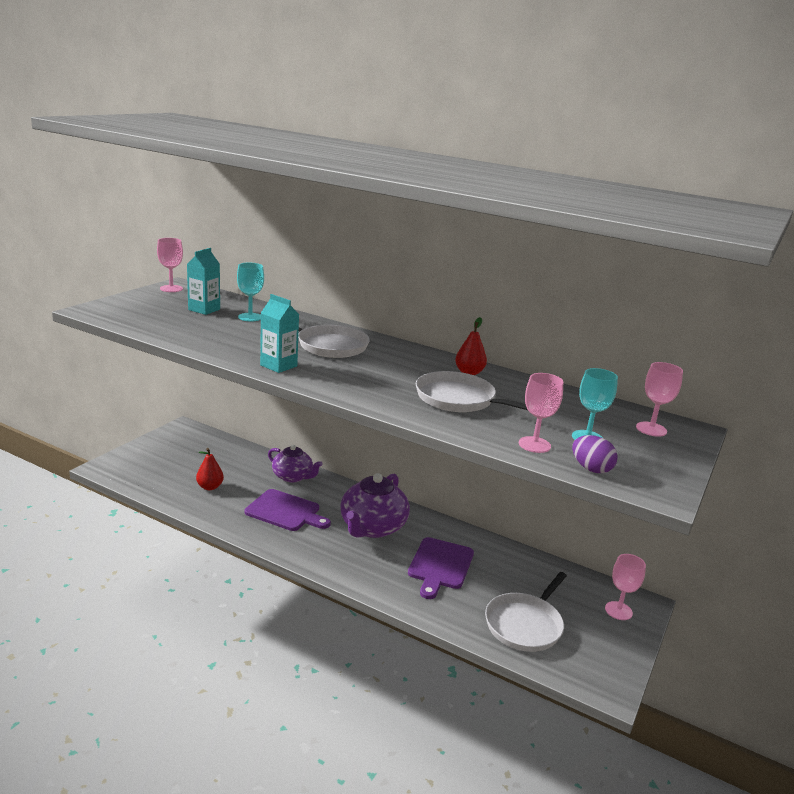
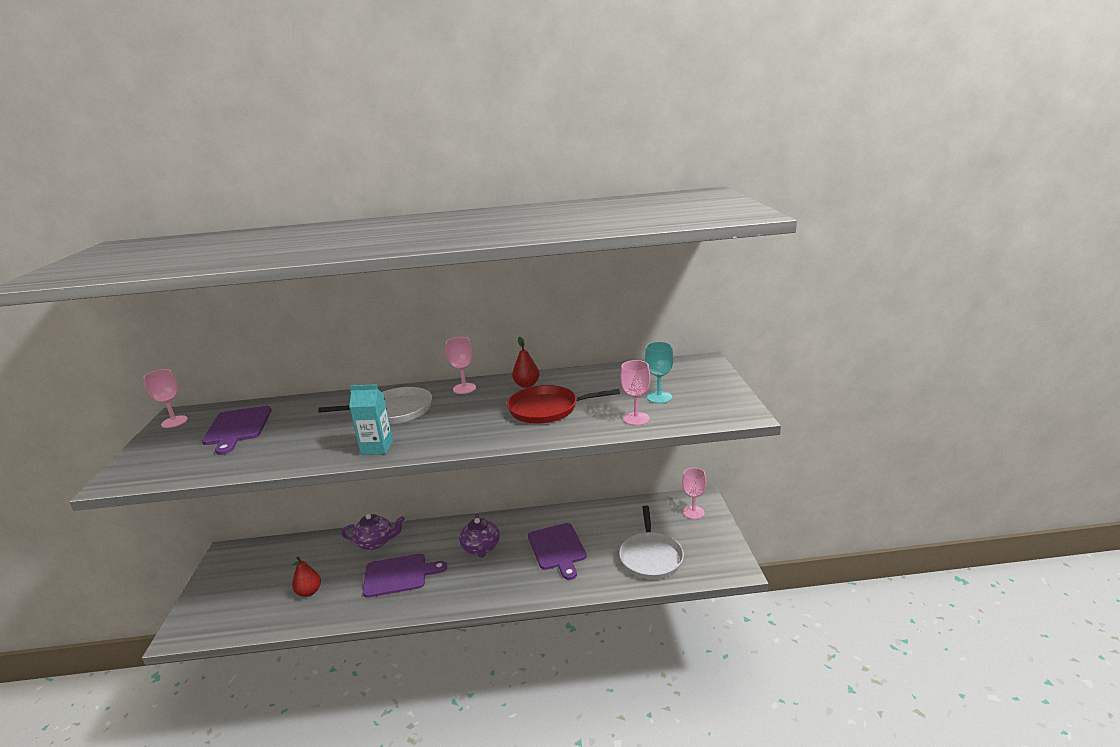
camera: 30 degrees left, 0 degrees up
turquoise carton [187,248,220,315] -> purple cutting board [202,406,272,455]
turquoise goblet [237,263,264,322] -> none
purple teapot [340,473,410,538] -> purple teapot [459,514,500,558], size x0.64
white pan [416,371,528,412] -> red pan [507,385,620,424]
purple egg [572,435,618,473] -> none
pink goblet [636,362,683,437] -> pink goblet moved to [446,337,476,394]

